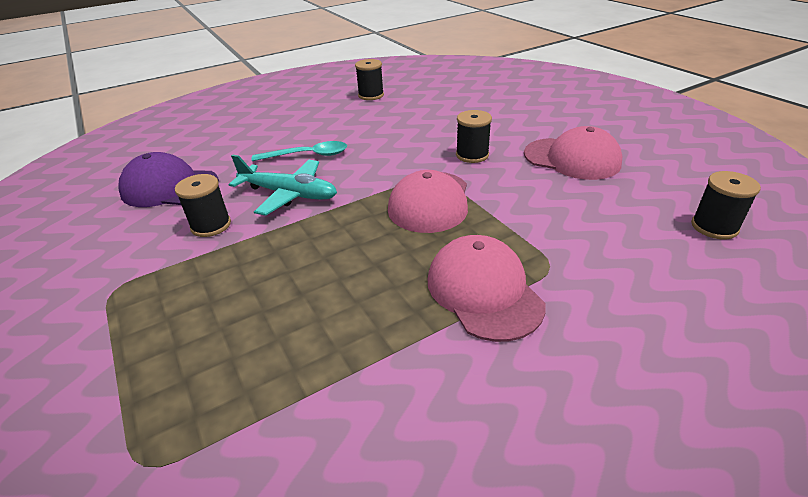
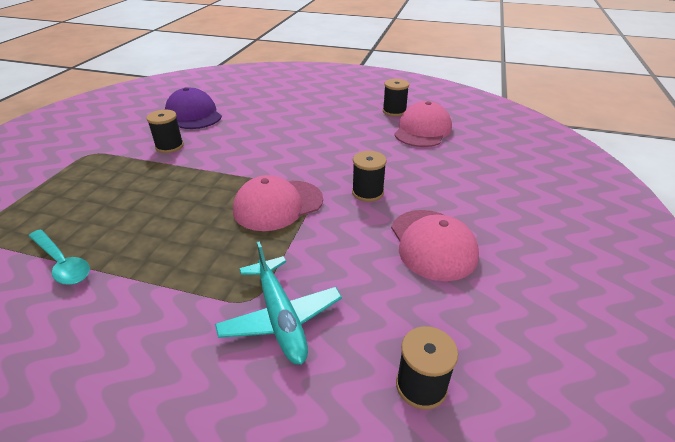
camera: 45 degrees right, 0 degrees up
turquoise plane [229,155,337,216] -> turquoise plane moved to [215,241,342,365]
turquoise spoon [252,141,347,161] -> turquoise spoon moved to [29,229,90,285]
pink cap [428,235,546,342] -> pink cap moved to [394,101,452,147]

